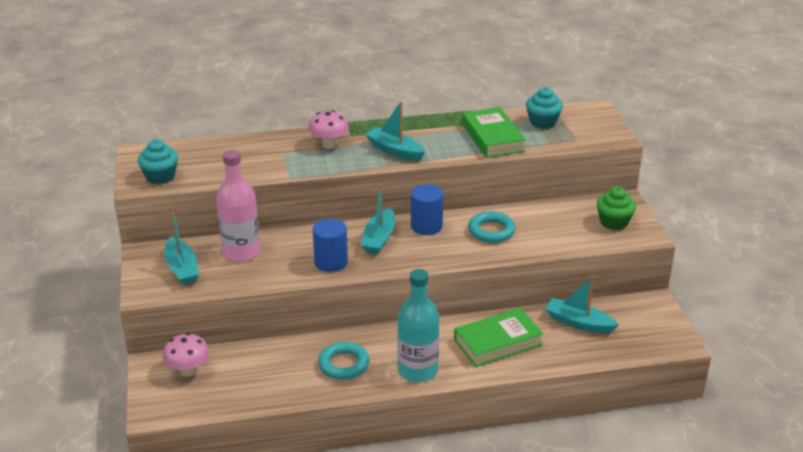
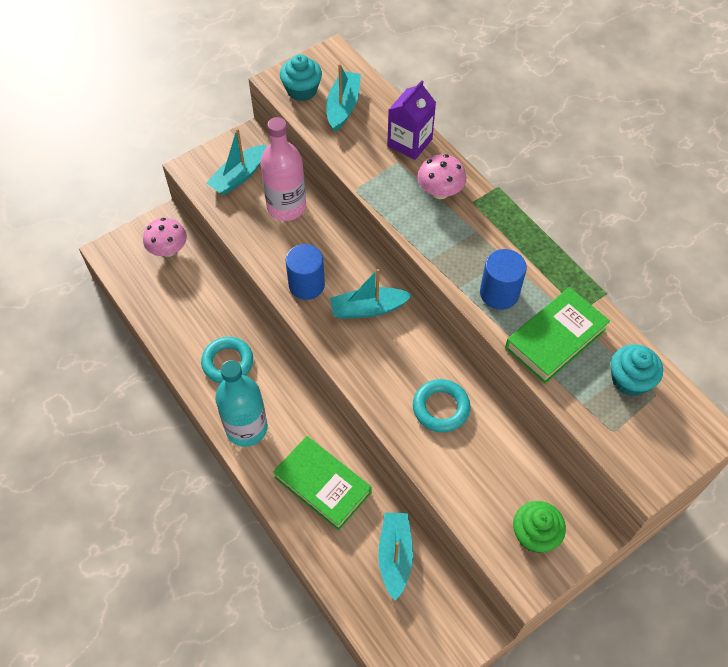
camera: 65 degrees right, 25 degrees up
turquoise boat [365,101,425,161] -> turquoise boat moved to [326,63,361,132]
blue cylinder [411,184,443,235] -> blue cylinder moved to [480,249,527,310]
none -> purple carton [387,80,436,160]

